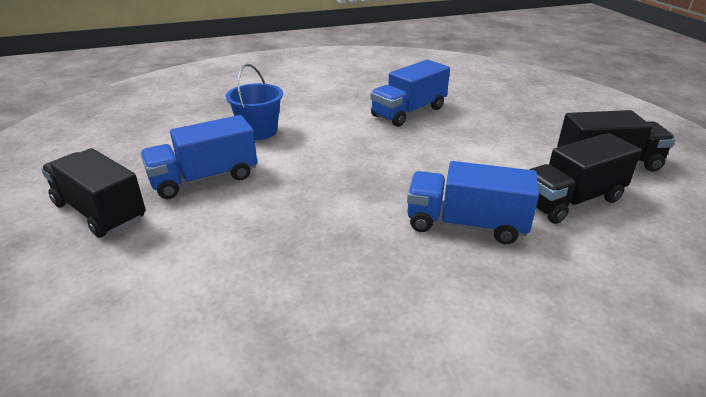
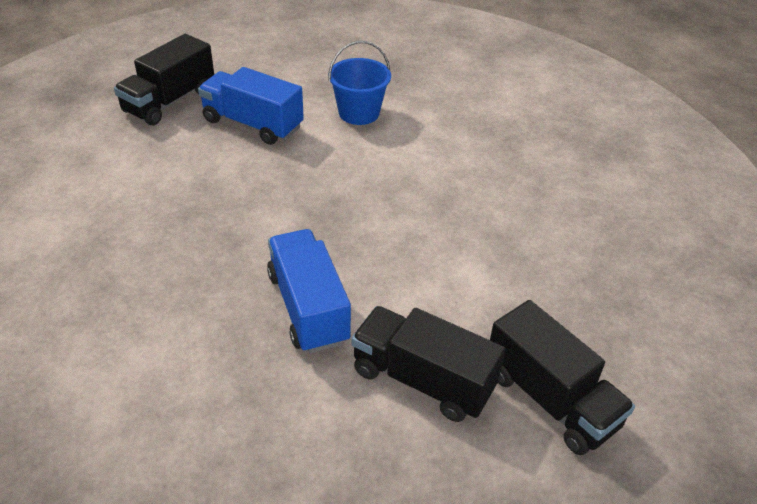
camera: 55 degrees right, 10 degrees up
black truck [41,148,146,238] -> black truck turned 150 degrees counterclockwise [114,34,214,125]
blue truck [370,60,450,127] -> none

